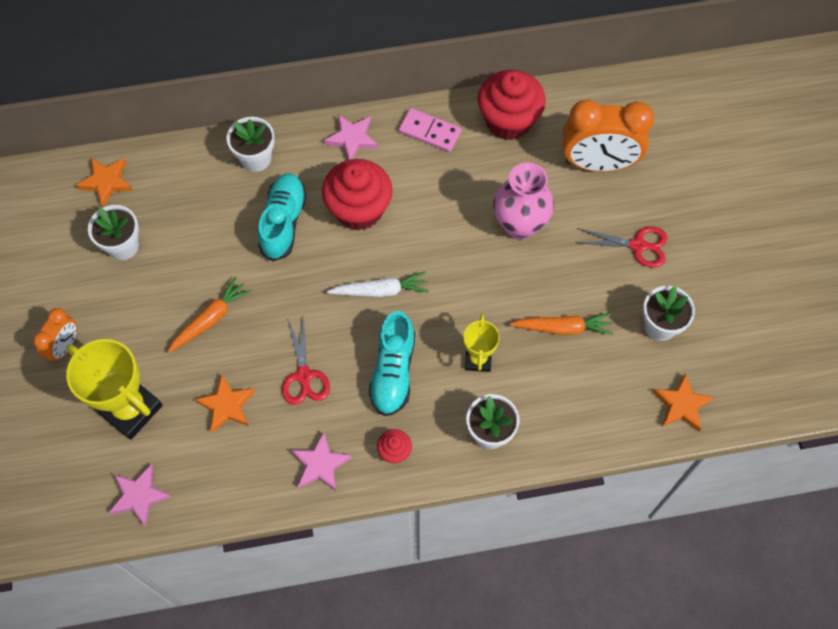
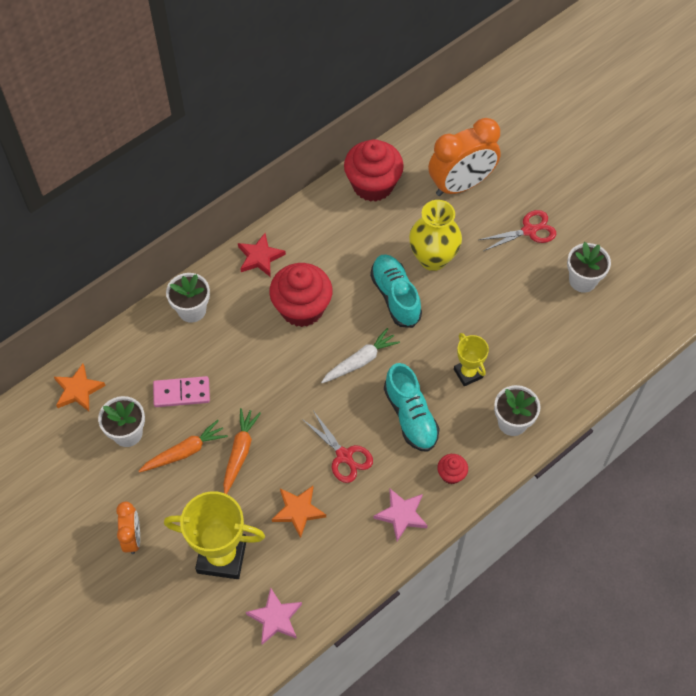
camera: 30 degrees left, 5 degrees down
turquoise shoe [258,173,307,261] -> turquoise shoe moved to [370,254,422,328]
pink star [324,115,378,160] -> red star [238,233,286,277]
pink domino [399,108,461,152] -> pink domino moved to [153,376,210,407]
pink vase [493,162,554,239] -> yellow vase [409,200,462,271]
orange carrot [509,313,613,335] -> orange carrot moved to [139,420,228,473]
orange star [653,373,714,431] -> none

